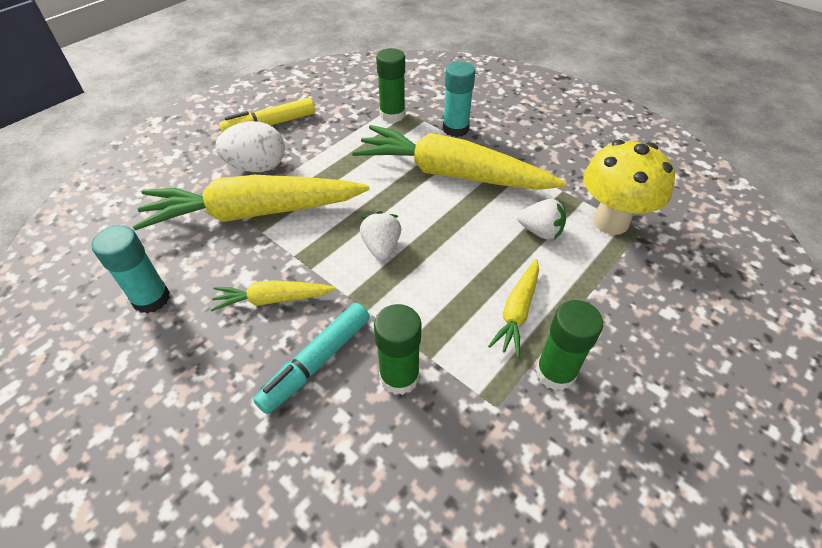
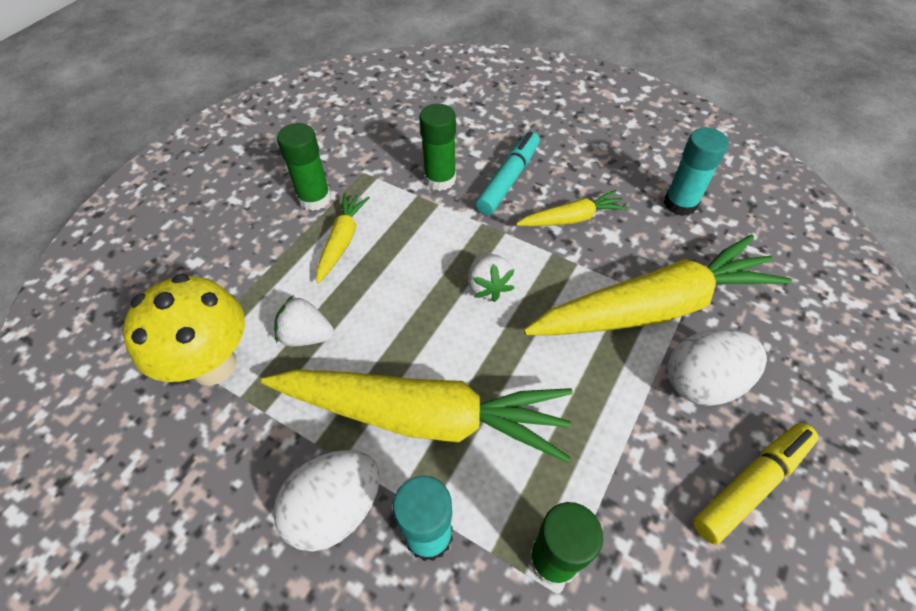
camera: 170 degrees right, 5 degrees up
none -> white egg [273,450,380,552]

